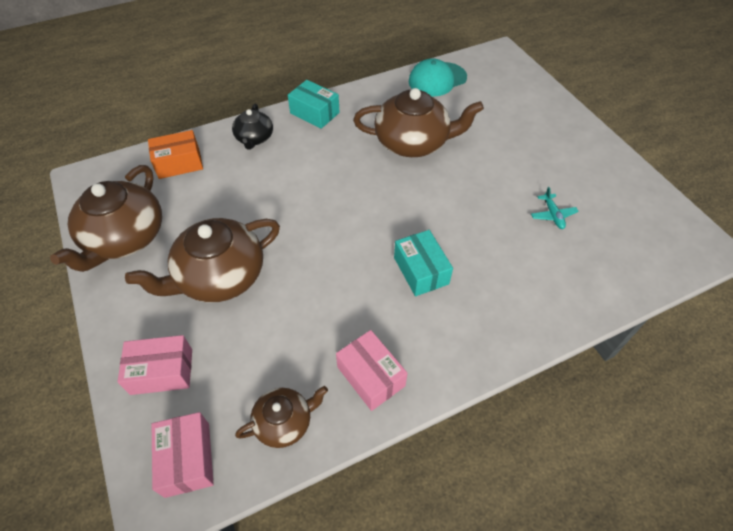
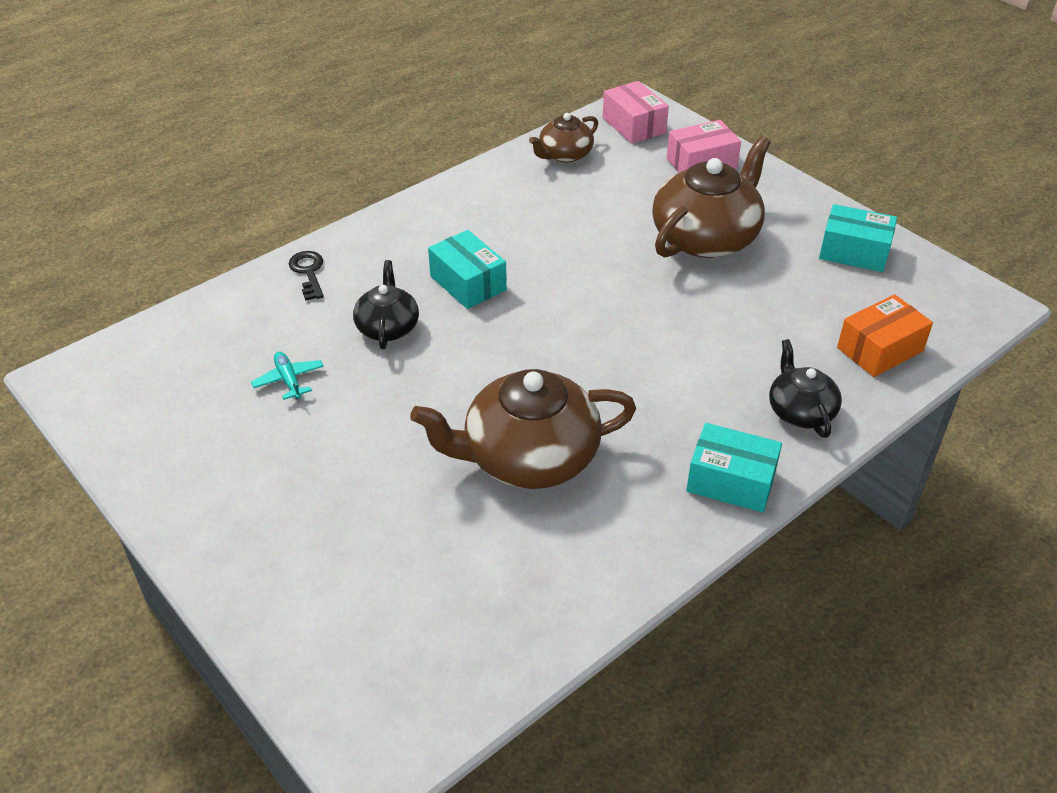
camera: 165 degrees right, 10 degrees down
brown teapot [50,165,162,272] -> turquoise box [819,204,897,272]
pink box [336,330,408,411] -> none
turquoise cap [409,58,467,97] -> none
none -> black key [289,251,324,301]
none -> black teapot [353,260,419,349]

